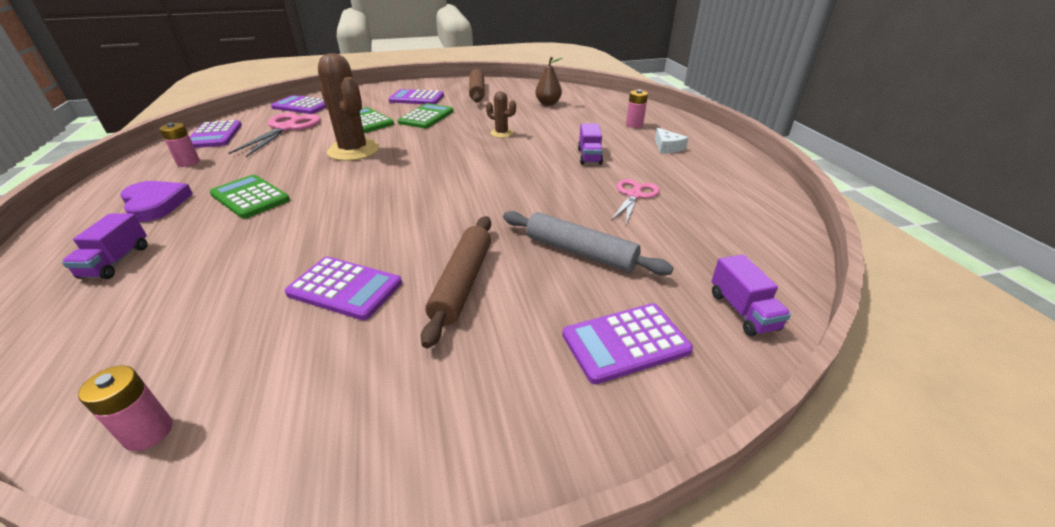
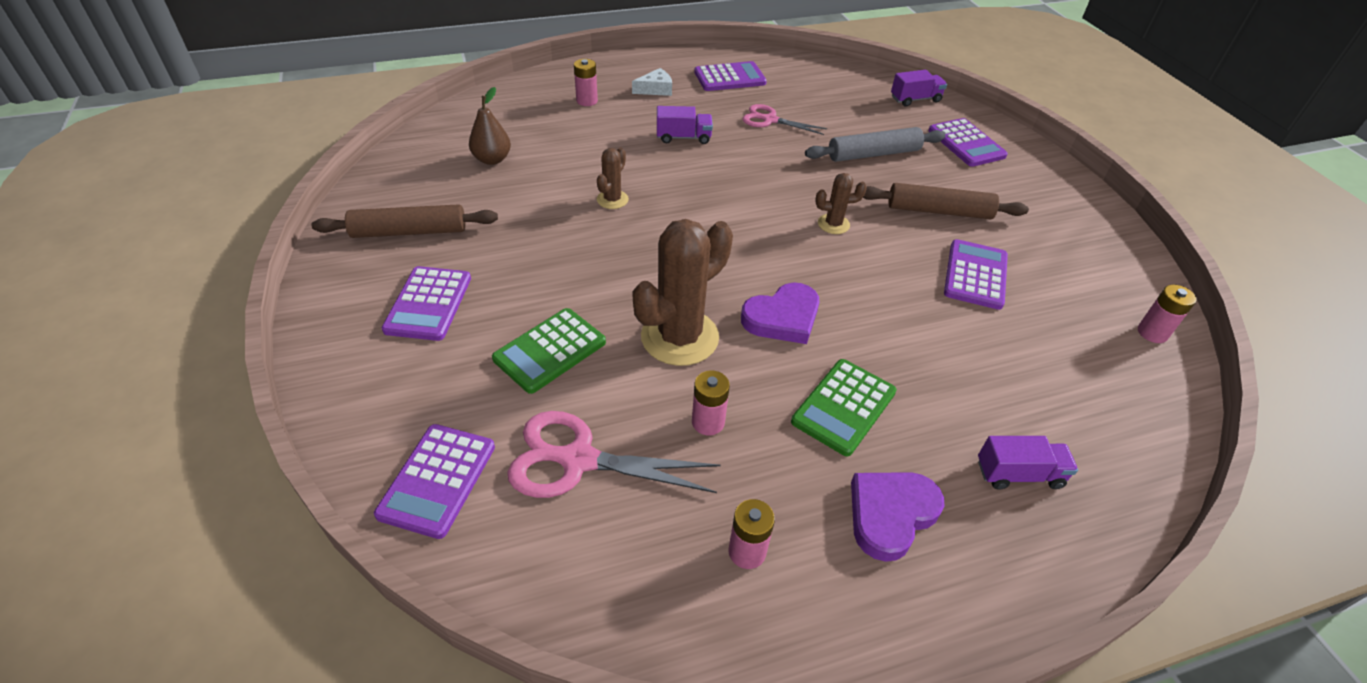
camera: 95 degrees left, 10 degrees up
purple calculator [190,120,242,148] -> purple calculator moved to [694,61,767,91]
green calculator [398,103,454,128] -> none
grey rolling pin [503,211,673,276] -> grey rolling pin turned 45 degrees clockwise [805,127,946,162]
none -> pink battery [692,371,730,435]
none -> purple heart [741,282,819,344]
none -> brown cactus [815,173,867,234]

